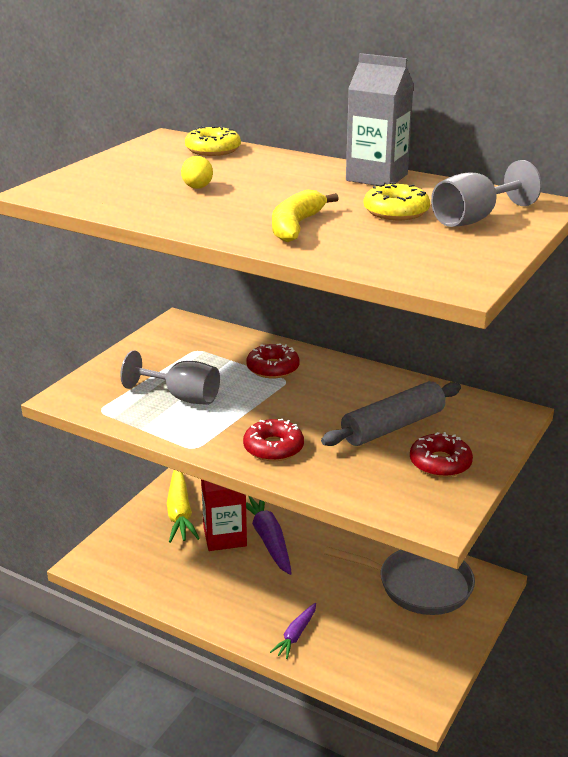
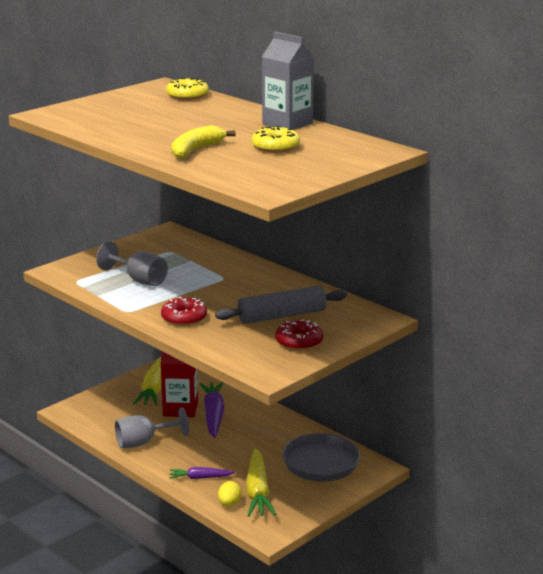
camera: 15 degrees right, 5 degrees down
yellow egg [181,156,213,189] -> yellow egg moved to [218,481,242,506]
red donut [246,343,300,378] -> none
purple carrot [270,603,316,659] -> purple carrot turned 45 degrees clockwise [169,467,235,479]
grey goblet [431,160,542,227] -> grey goblet moved to [115,407,189,448]
none -> yellow carrot [246,448,276,517]

